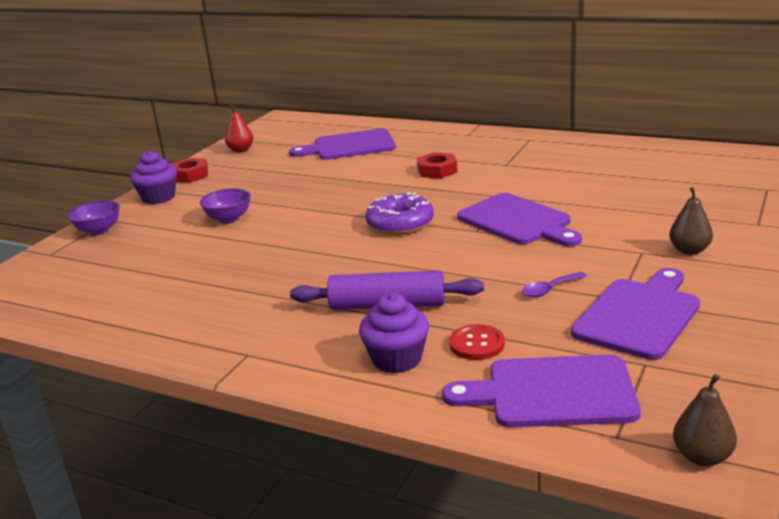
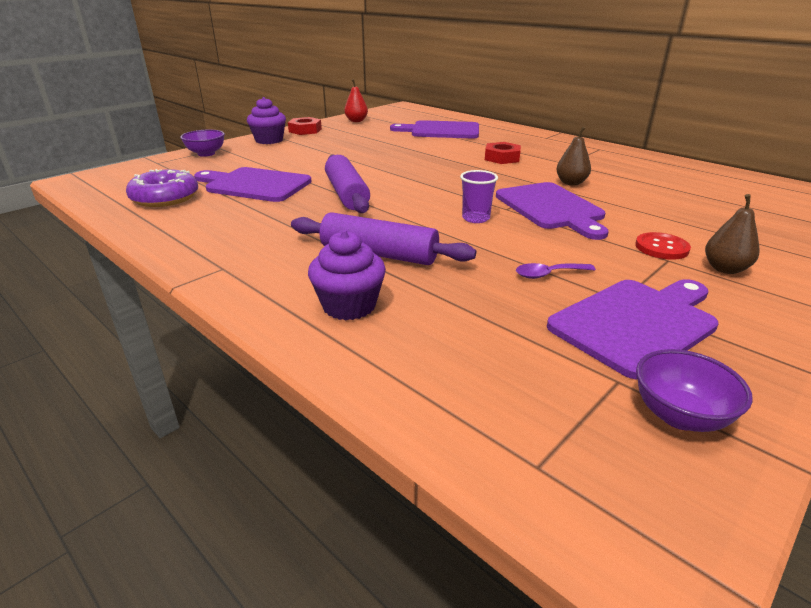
camera: 15 degrees right, 5 degrees up
purple bowl [200,188,251,224] -> purple bowl moved to [636,349,753,432]
purple donut [366,192,434,235] -> purple donut moved to [126,169,198,207]
purple cutting board [442,355,641,428] -> purple cutting board moved to [194,167,312,202]
red button [449,324,505,360] -> red button moved to [635,232,691,260]
brown pear [673,374,737,466] -> brown pear moved to [556,126,591,186]
none -> purple rolling pin [325,155,370,213]
none -> purple cup [460,170,498,223]

